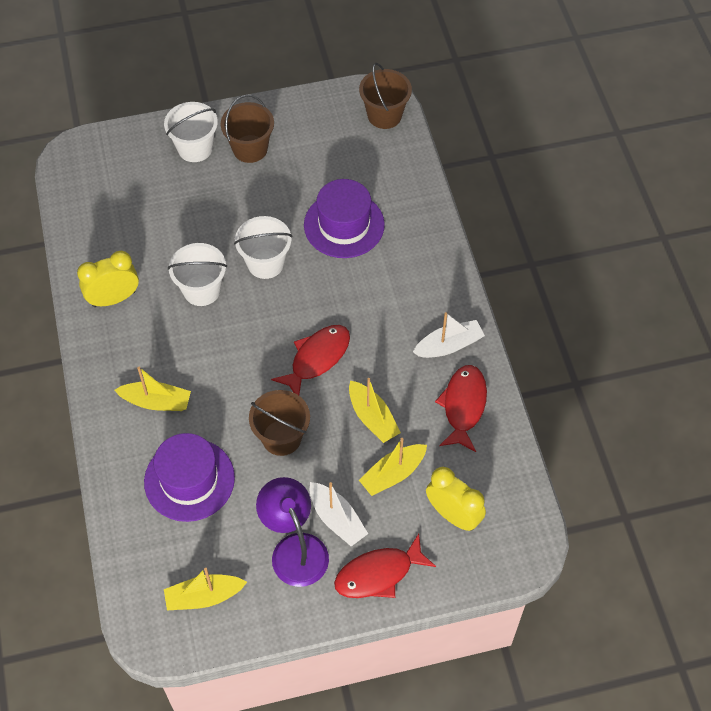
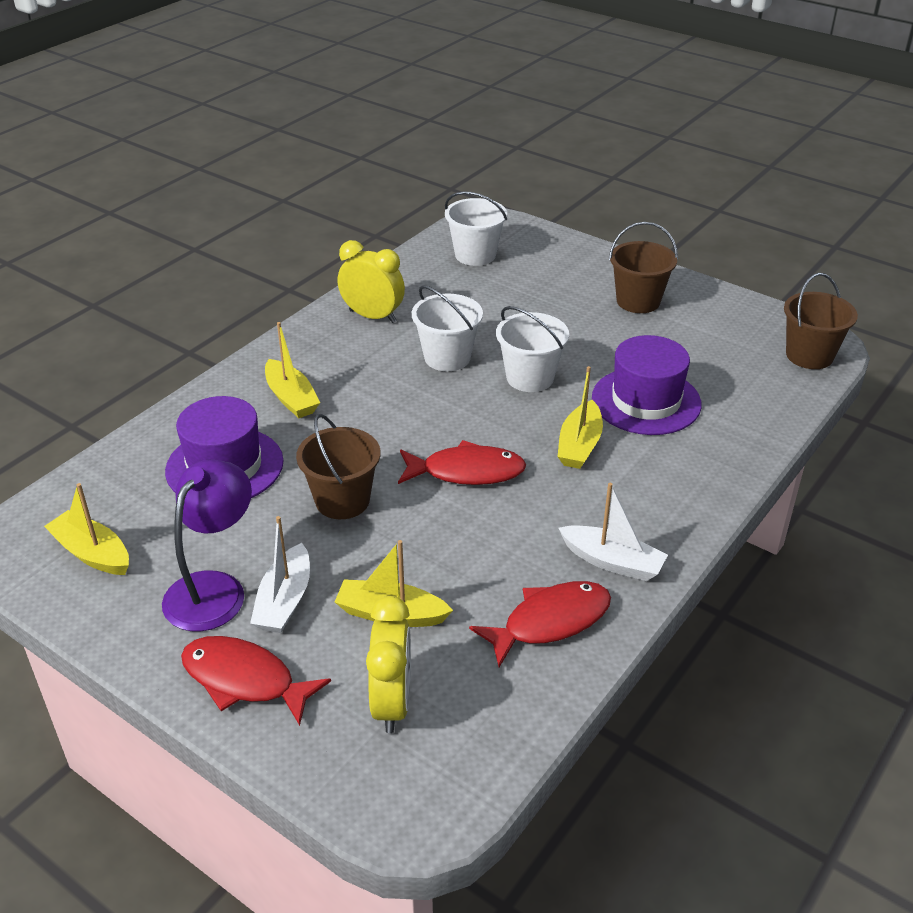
camera: 50 degrees right, 20 degrees down
white bucket [164,102,218,162] -> white bucket moved to [445,191,507,266]
yellow boat [349,378,401,443] -> yellow boat moved to [557,366,603,469]

